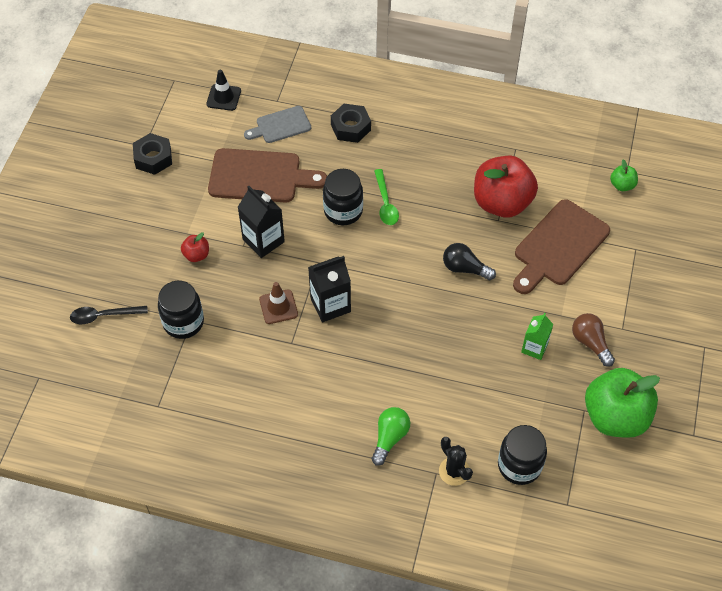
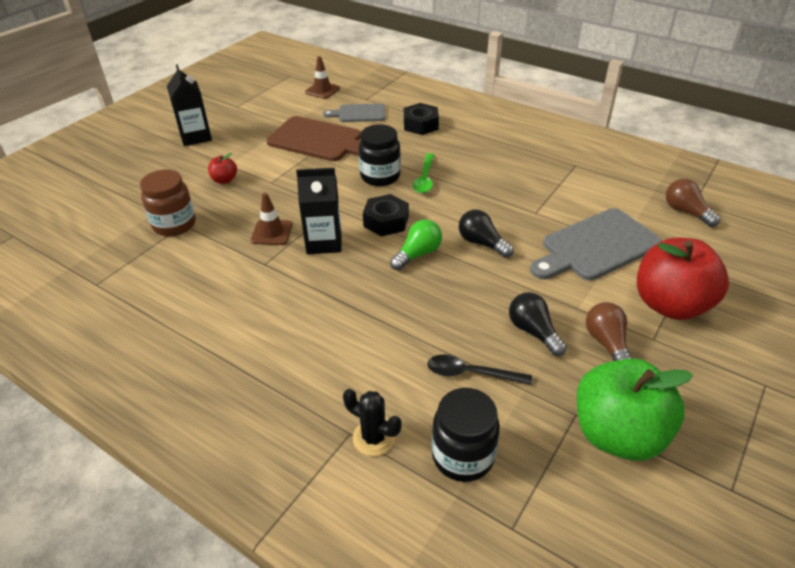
camera: 20 degrees right, 15 degrees down
black spoon [70,306,148,324] -> black spoon moved to [428,354,532,385]
black nut [133,133,172,175] -> black nut moved to [363,194,409,236]
black jar [158,281,204,339] -> brown jar [140,169,196,236]
black traffic cone [206,70,241,111] -> brown traffic cone [305,56,340,99]
black carton [238,186,285,258] -> black carton moved to [167,64,212,146]
green light bulb [371,407,410,466] -> green light bulb moved to [390,219,442,270]
black cactus [439,437,473,486] -> black cactus turned 45 degrees counterclockwise [343,389,402,456]
red apple [474,156,538,218] -> red apple moved to [637,238,729,320]
brown cutting board [513,199,610,294] -> grey cutting board [530,208,662,280]
green carton [521,313,553,360] -> black light bulb [509,292,567,356]
green apple [610,159,638,191] -> brown light bulb [666,179,720,227]

